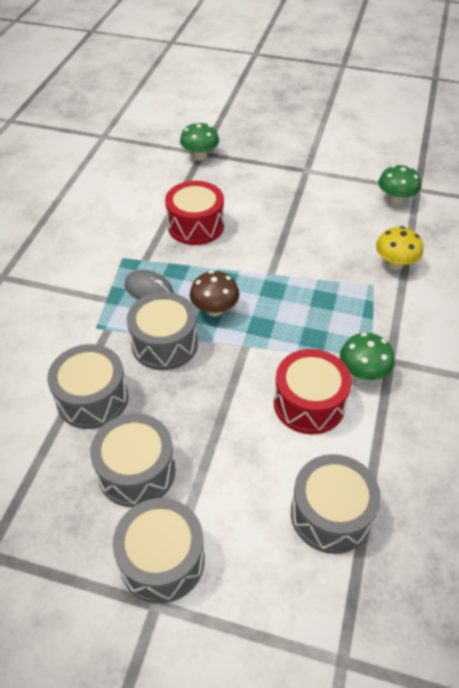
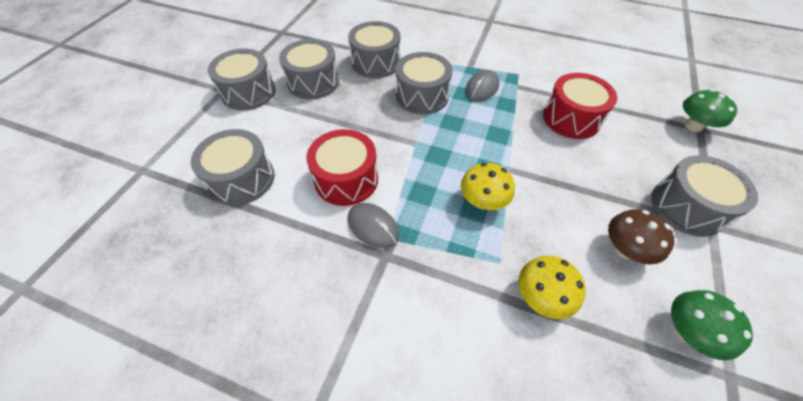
camera: 95 degrees right, 5 degrees up
brown mushroom [190,271,239,317] -> brown mushroom moved to [608,209,675,264]
green mushroom [340,333,395,381] -> grey mouse [348,203,399,248]
none -> yellow mushroom [461,163,515,210]
none -> grey drum [651,155,758,237]

